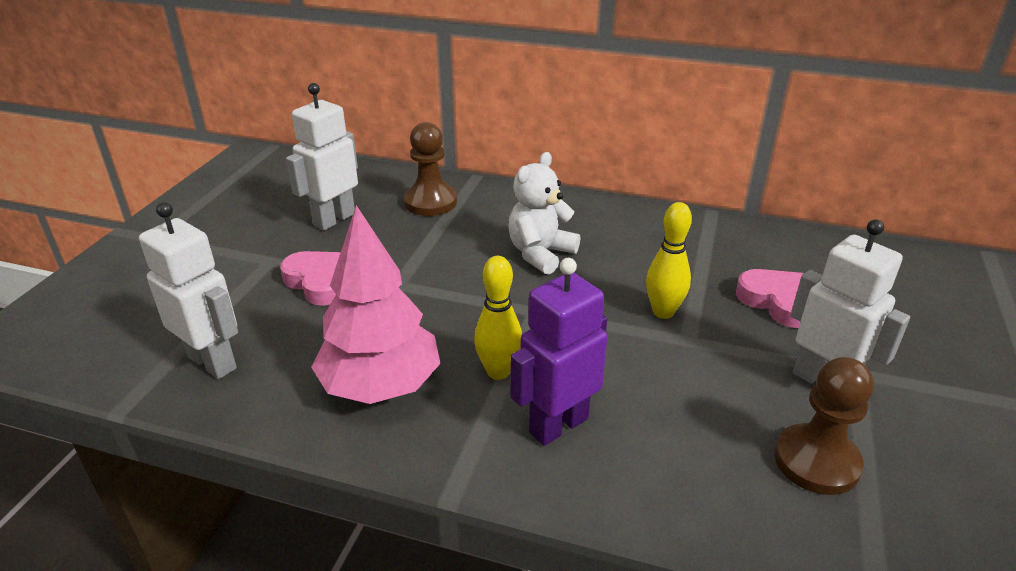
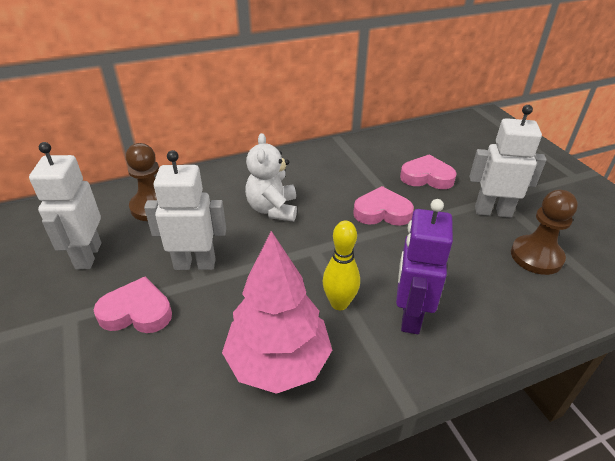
camera: 40 degrees left, 5 degrees up
white robot [139,202,238,379] -> white robot moved to [144,150,226,270]
yellow bowling pin [646,202,692,319] -> pink heart [353,186,414,226]

